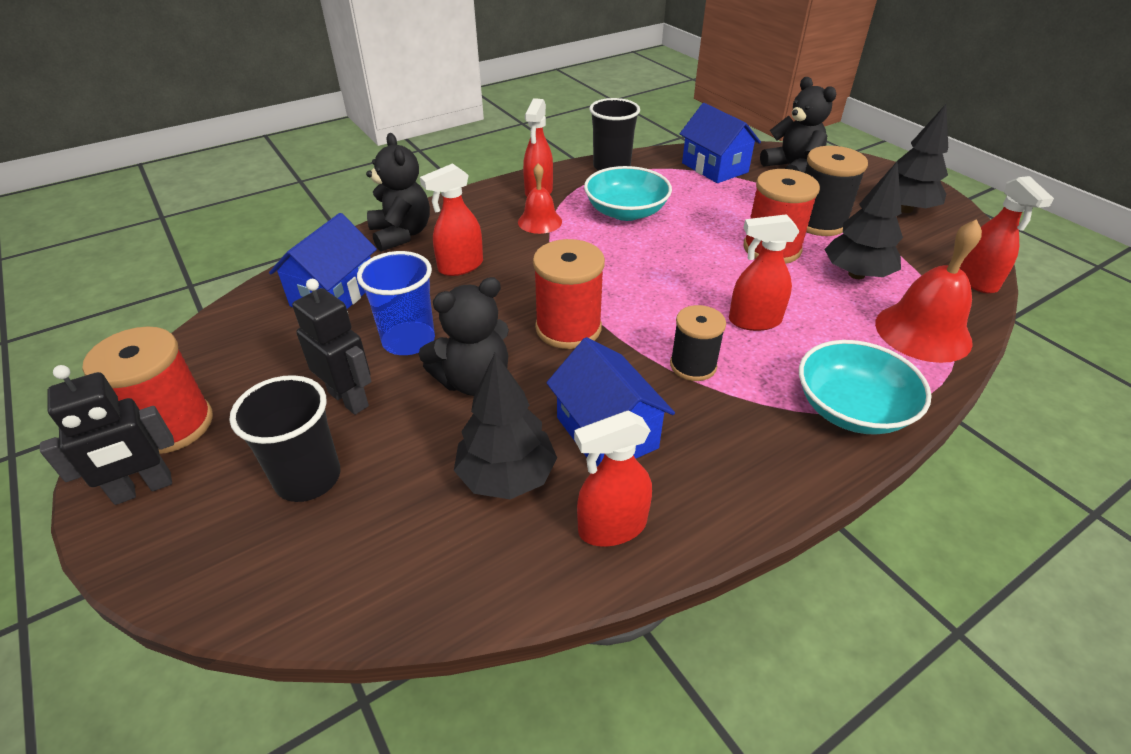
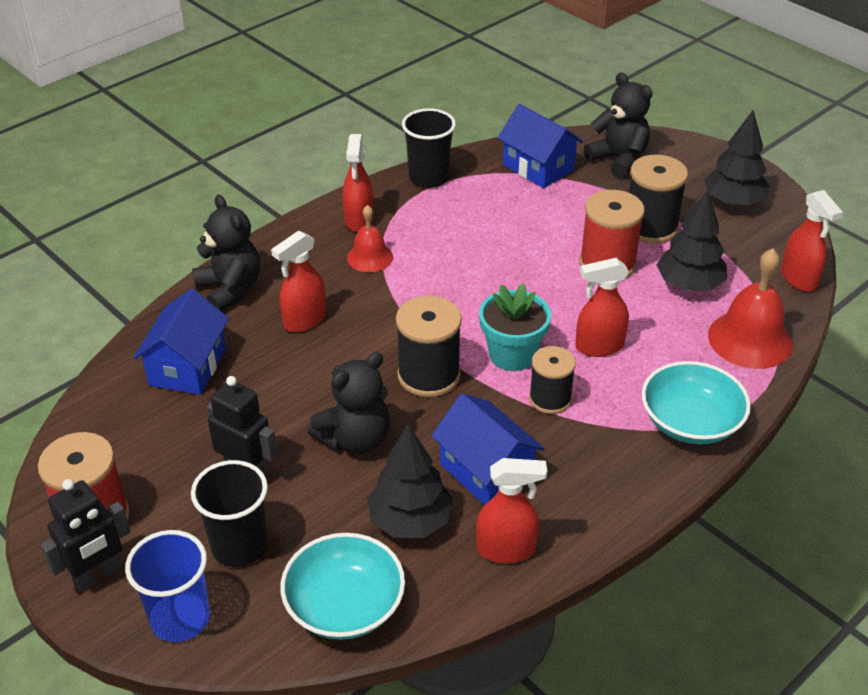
camera: 10 degrees left, 0 degrees up
blue cup [357,251,435,355] -> blue cup moved to [125,530,210,642]
red spool [533,239,605,349] -> black spool [396,296,462,397]
red spray bottle [574,410,652,547] -> red spray bottle turned 150 degrees counterclockwise [476,458,547,563]
turquoise bowl [584,166,672,221] -> turquoise bowl moved to [280,533,405,640]
none -> turquoise flower pot [479,284,551,371]

